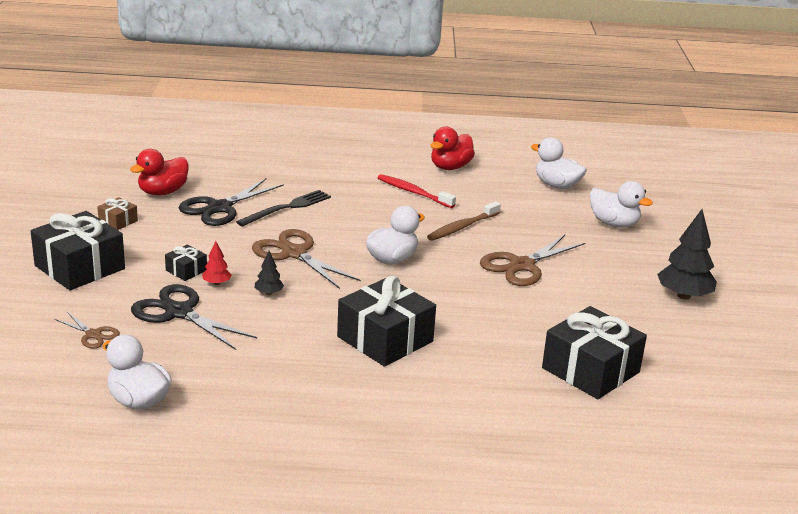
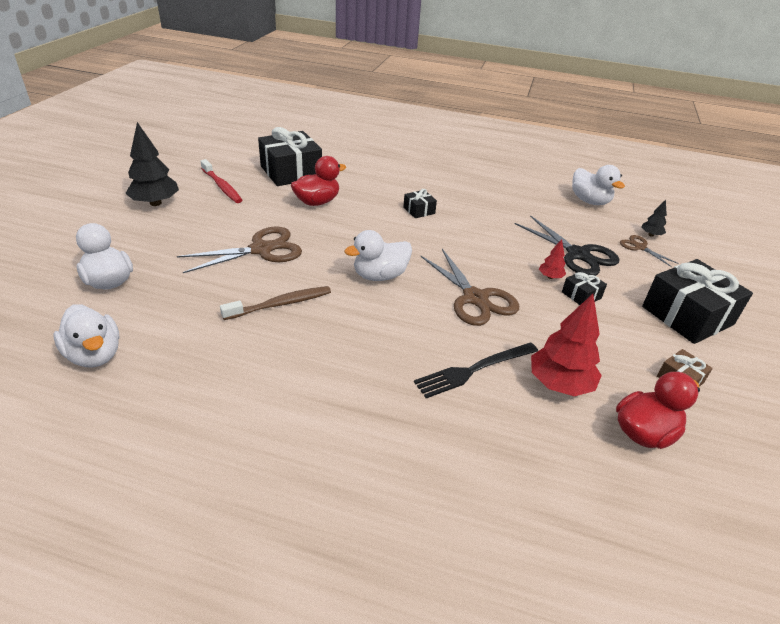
camera: 165 degrees left, 10 degrees up
black scissors [179,178,284,226] -> red tree [531,294,602,396]
black tree [255,251,284,295] -> black tree moved to [641,200,667,237]
black gift [337,276,436,367] -> black gift [403,189,437,218], size x0.46
red toothbrush [378,174,456,208] -> red toothbrush moved to [200,159,242,203]
red duck [431,127,475,170] -> red duck moved to [291,156,346,206]

